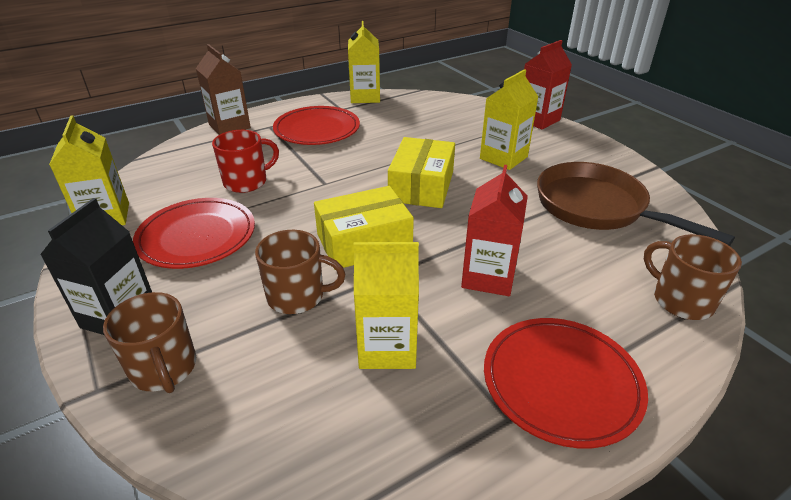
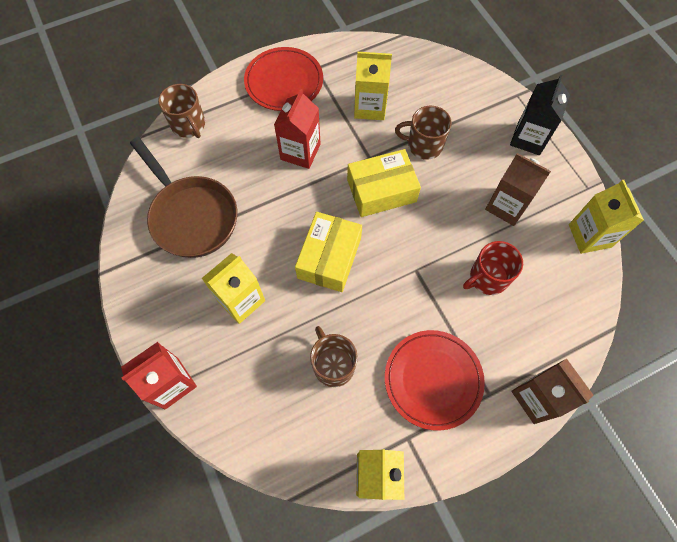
camera: 175 degrees left, 30 degrees up
brown mug [103,292,196,393] -> brown mug moved to [310,326,358,387]
red plate [133,198,255,269] -> brown carton [485,153,551,226]

